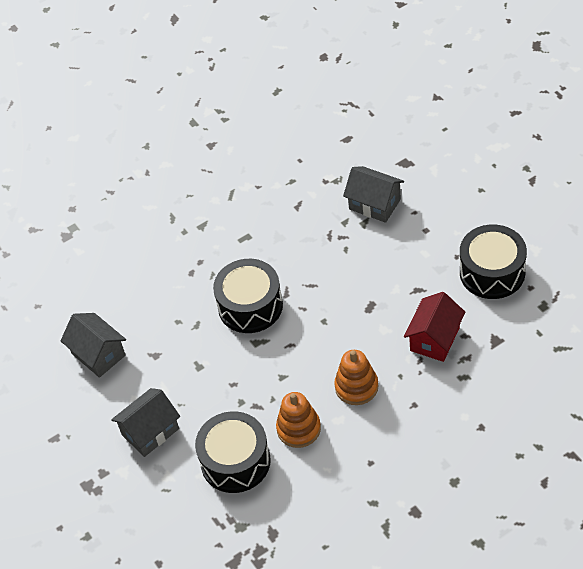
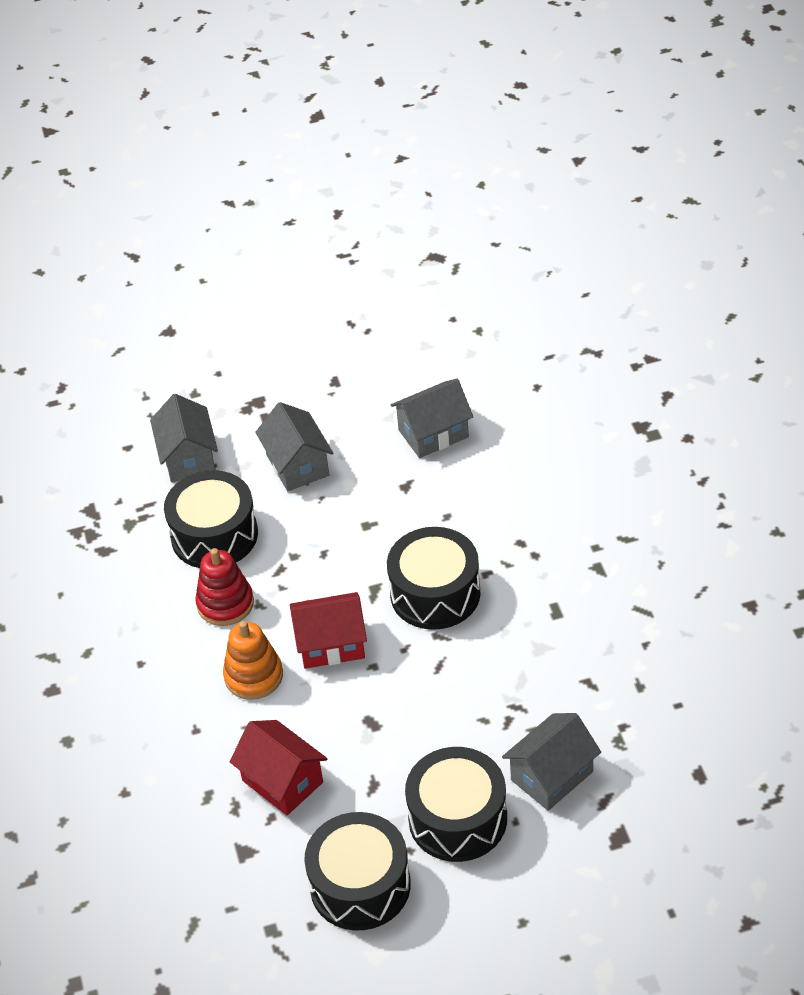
camera: 105 degrees right, 5 degrees down
orange stacking toy [276,392,321,448] -> red stacking toy [195,548,254,626]
none -> grey house [150,394,218,482]
none -> red house [290,592,367,669]
none -> black drum [405,747,507,862]

